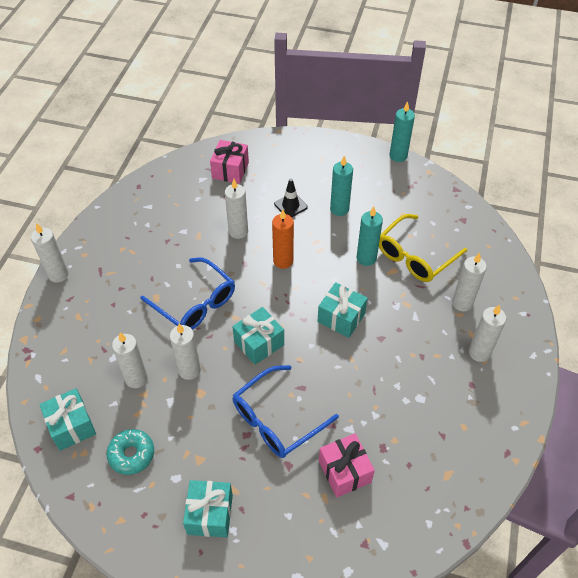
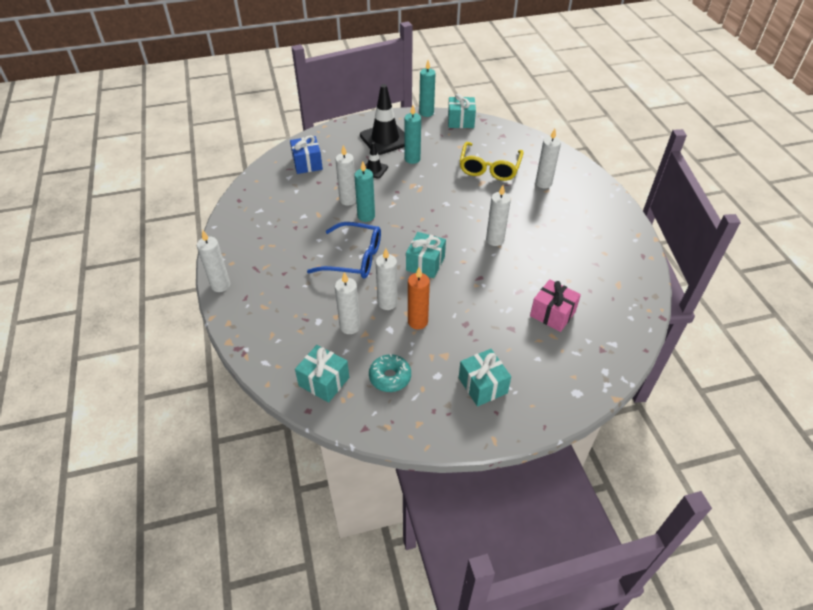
camera: 30 degrees left, 5 degrees down
pink gift [210,140,249,184] -> blue gift [290,136,323,174]
blue glasses [233,365,339,458] -> none
orange candle [272,209,294,269] -> orange candle moved to [408,268,430,329]
turquoise gift [318,282,368,338] -> turquoise gift moved to [448,93,476,128]
turquoise candle [357,206,383,266] -> turquoise candle moved to [354,162,375,222]
white candle [469,305,506,362] -> white candle moved to [486,185,511,246]
none -> black traffic cone [360,84,404,155]

